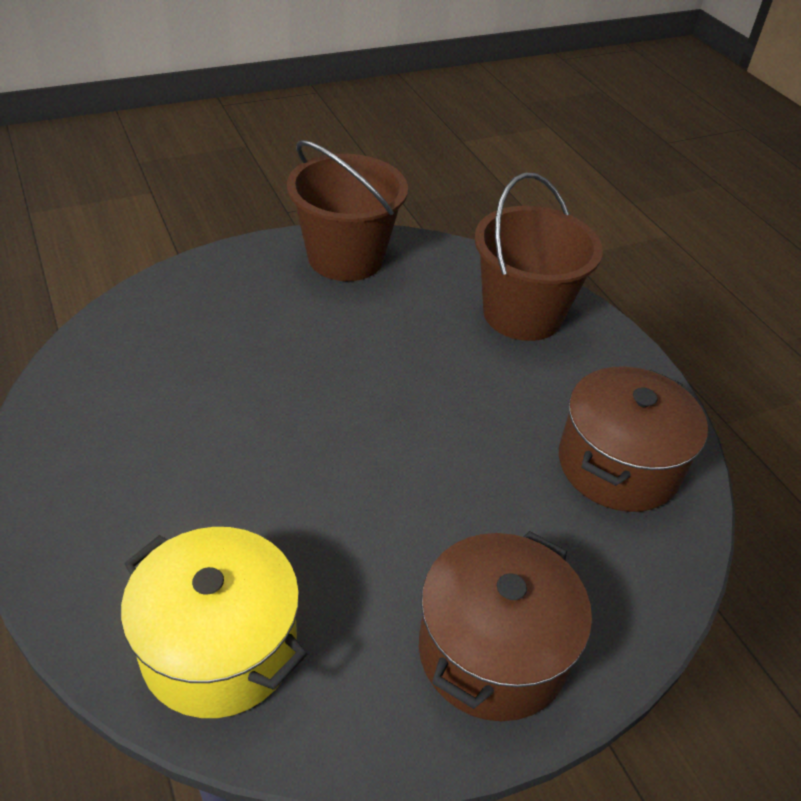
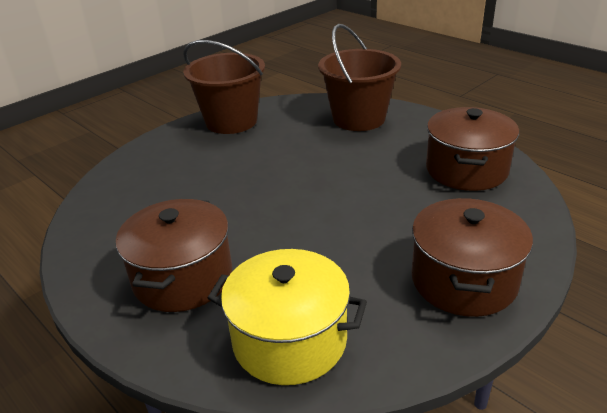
camera: 15 degrees left, 10 degrees down
none -> brown pot [116,199,232,312]

